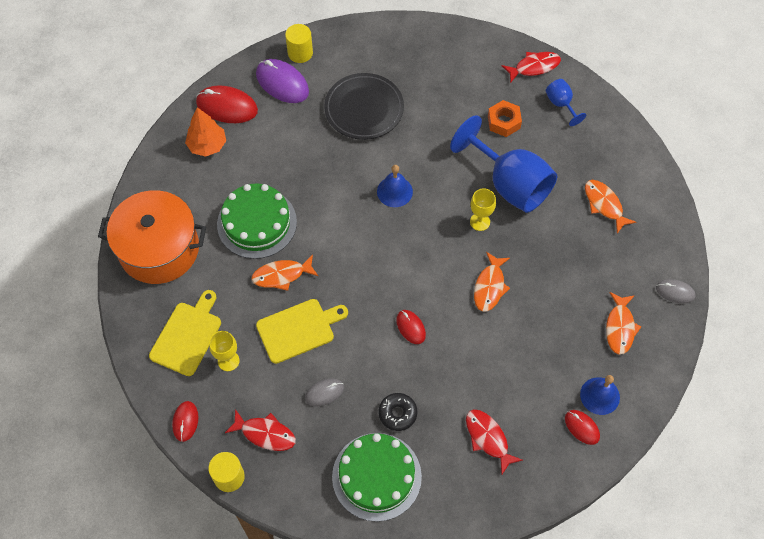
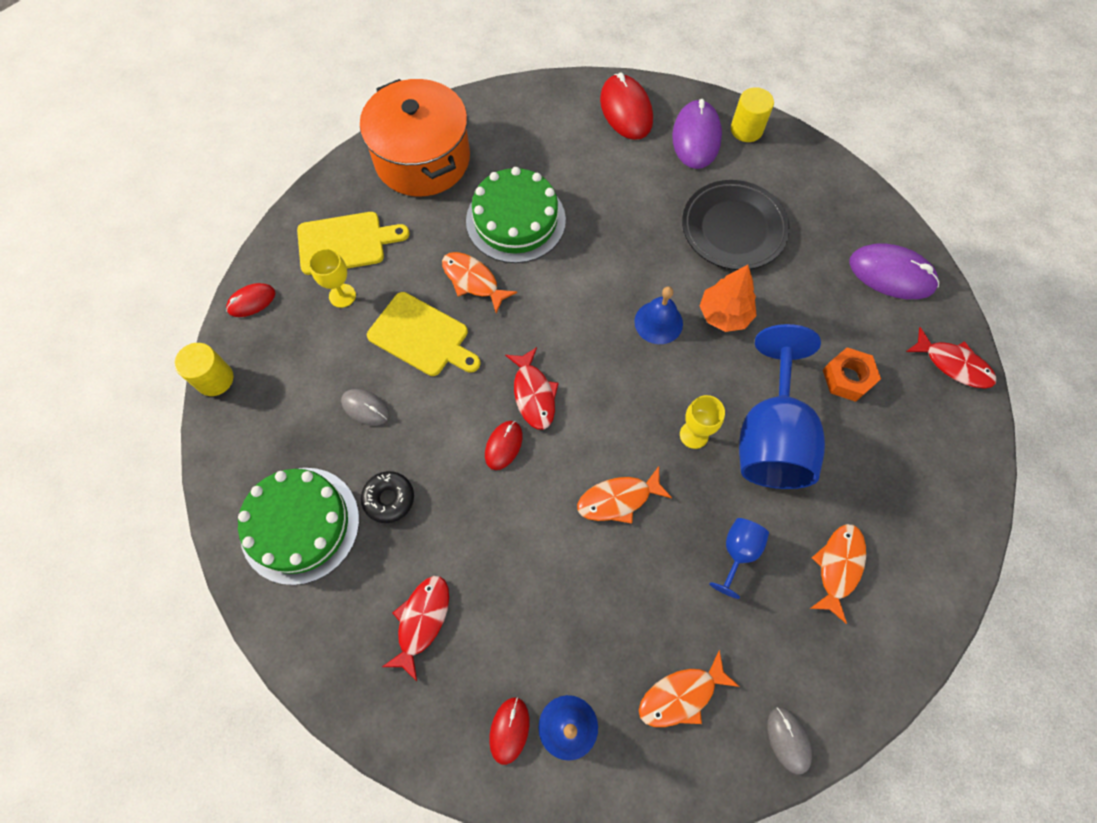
camera: 55 degrees right, 5 degrees up
orange tree [185,107,226,157] -> orange tree moved to [700,265,757,332]
red fish [225,409,296,451] -> red fish moved to [505,347,559,430]
blue goblet [546,79,586,126] -> blue goblet moved to [709,518,769,599]
none -> purple mouse [849,243,939,299]

